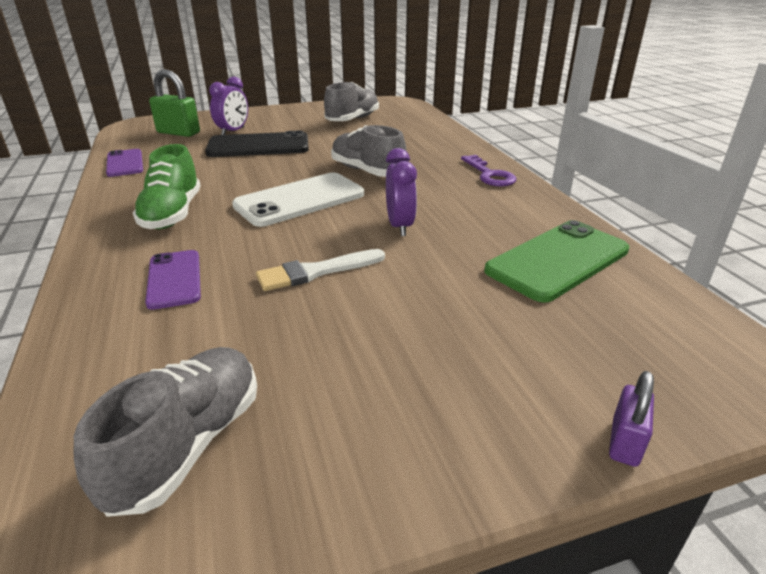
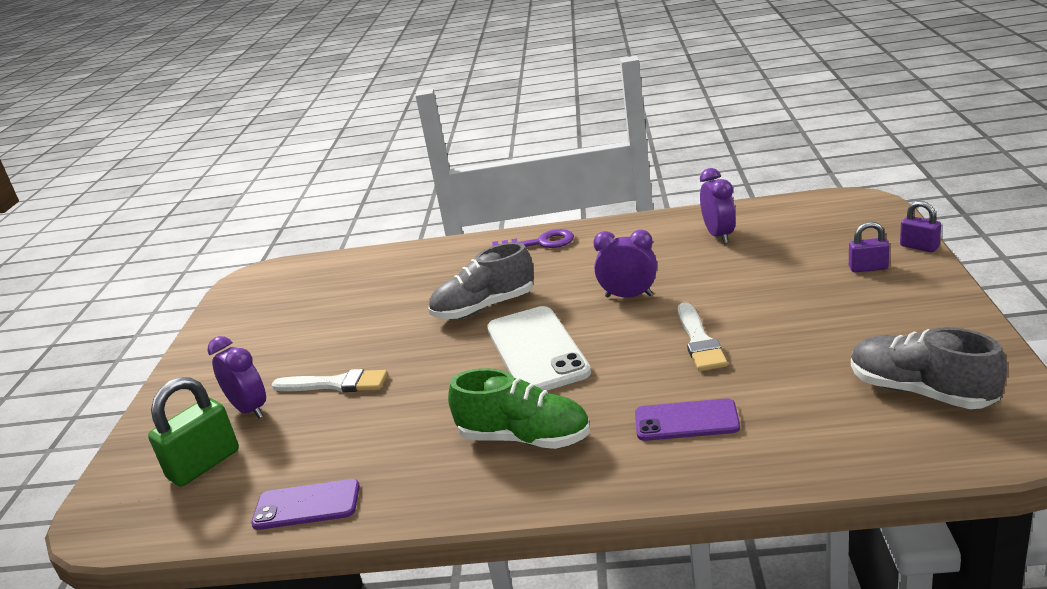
camera: 65 degrees left, 5 degrees down
black phone [205,131,309,157] -> white brush [272,369,388,392]
grey shoe [324,82,379,121] -> none
green phone [484,220,630,303] -> purple clock [700,168,736,244]
none -> purple padlock [849,222,889,272]

